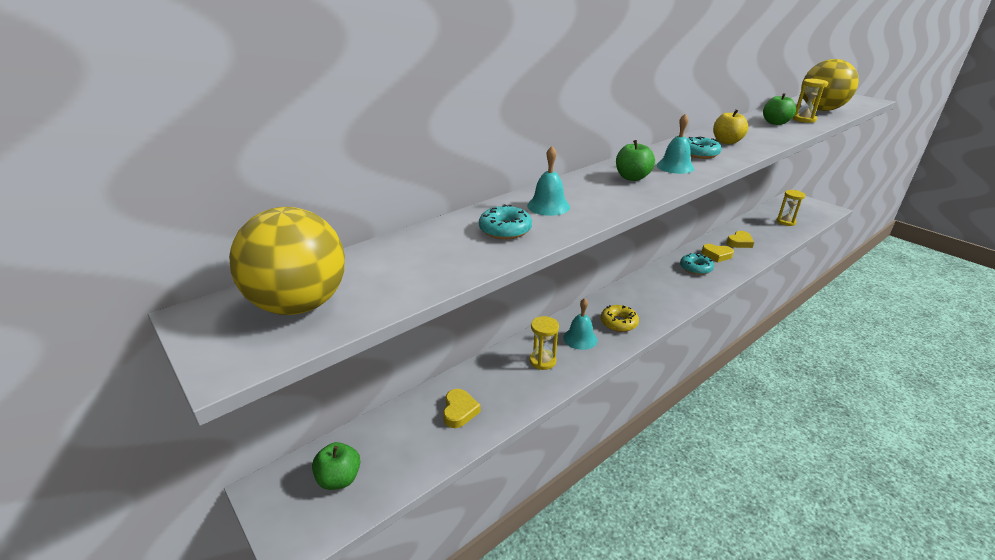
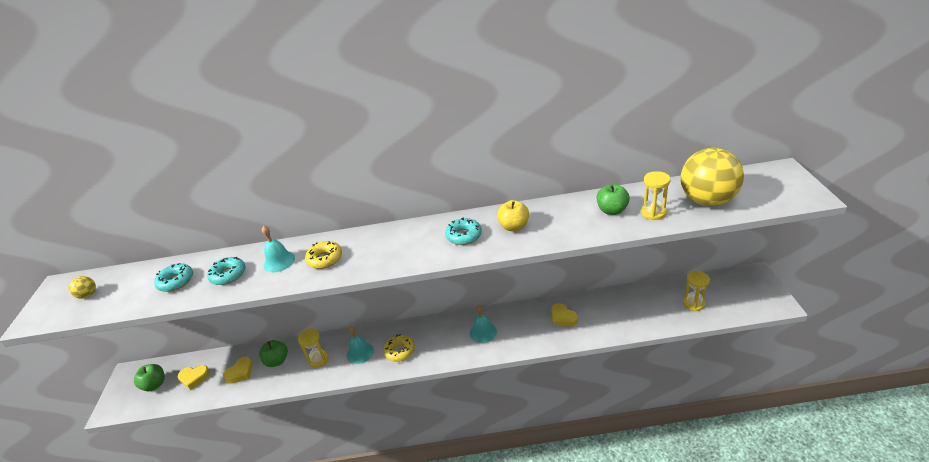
camera: 40 degrees right, 5 degrees up
yellow ball [229,207,345,315] -> yellow ball [69,276,96,299], size x0.40
green apple [616,140,655,181] -> green apple moved to [259,340,288,367]
turquoise bell [657,114,694,174] -> turquoise bell moved to [470,305,497,343]
turquoise donut [680,253,714,275] -> turquoise donut moved to [154,263,193,292]
yellow heart [726,231,754,248] -> yellow heart moved to [178,365,210,390]
none -> yellow donut [305,241,342,269]

